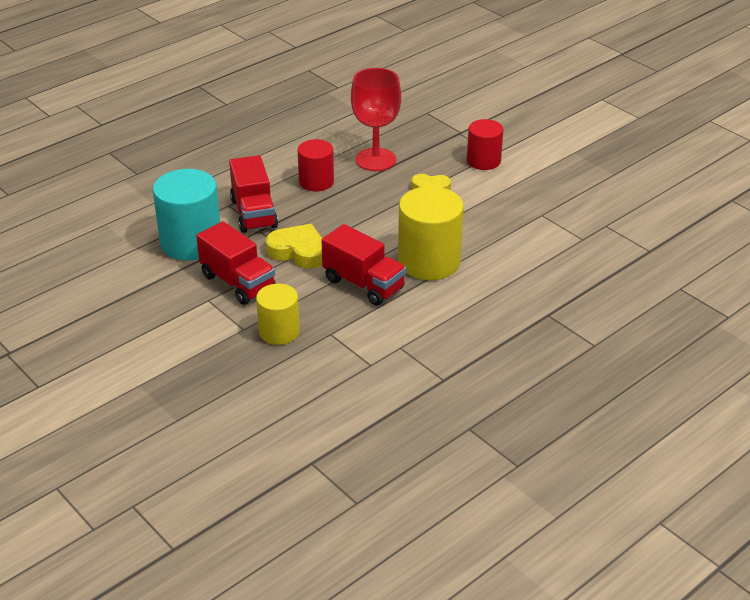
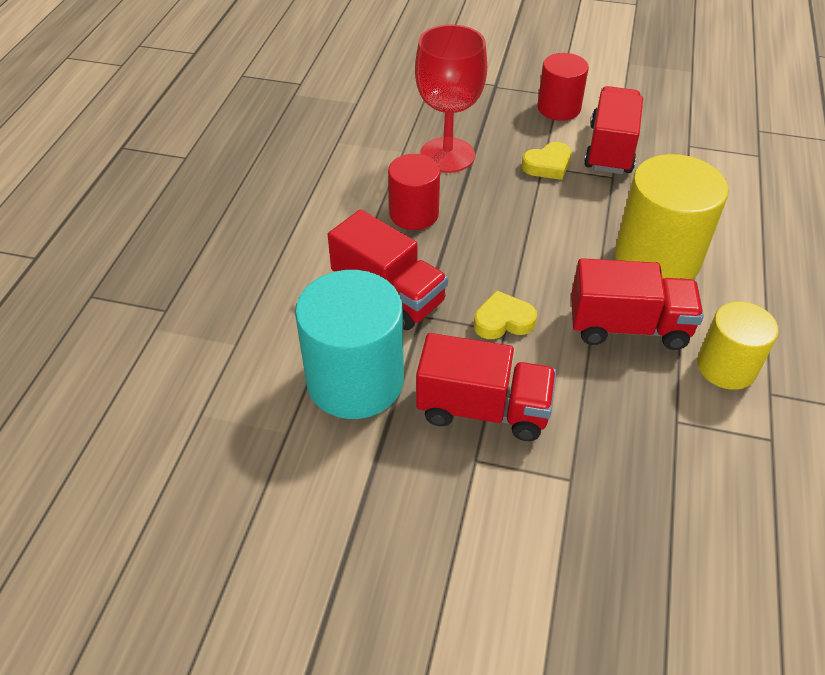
camera: 35 degrees left, 10 degrees up
yellow cylinder [256,284,300,345] -> yellow cylinder moved to [697,301,779,390]
yellow heart [266,224,322,269] -> yellow heart [474,291,537,339], size x0.66
none -> red truck [584,86,643,174]

